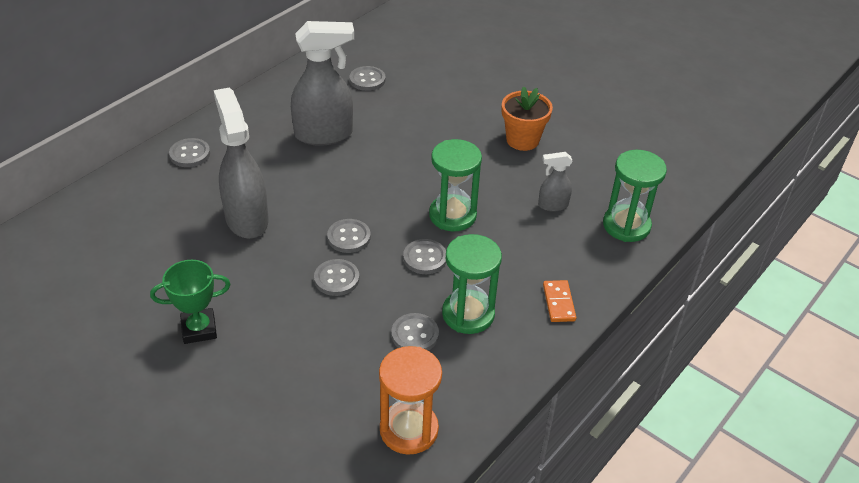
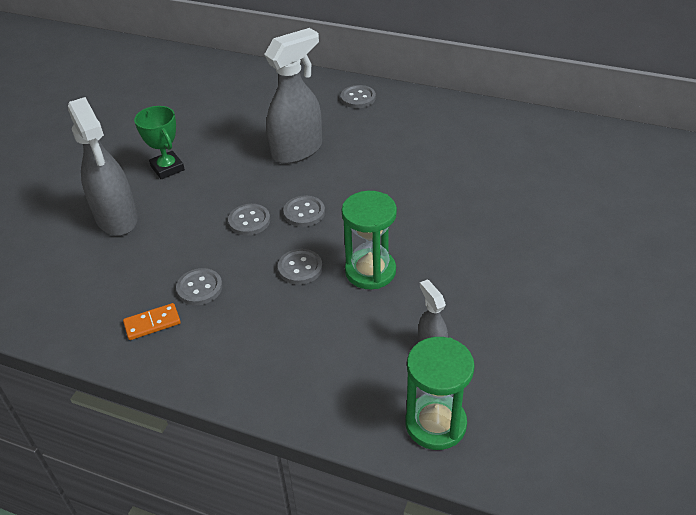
camera: 75 degrees right, 0 degrees up
grey spray bottle [291,21,354,146] -> grey spray bottle moved to [68,97,138,236]
grey button [350,66,385,91] -> none
orange hourglass [379,346,442,455] -> none
green hourglass [442,234,502,334] -> none
orange flower pot [502,86,553,151] -> none
orange domino [543,280,576,322] -> orange domino moved to [123,303,181,340]

